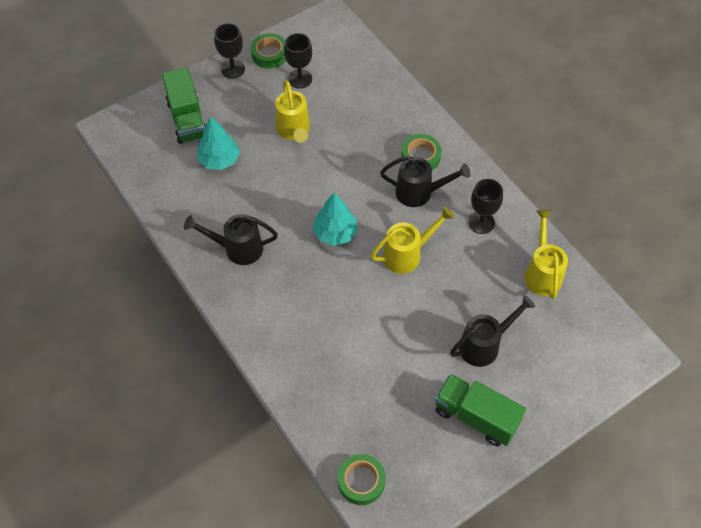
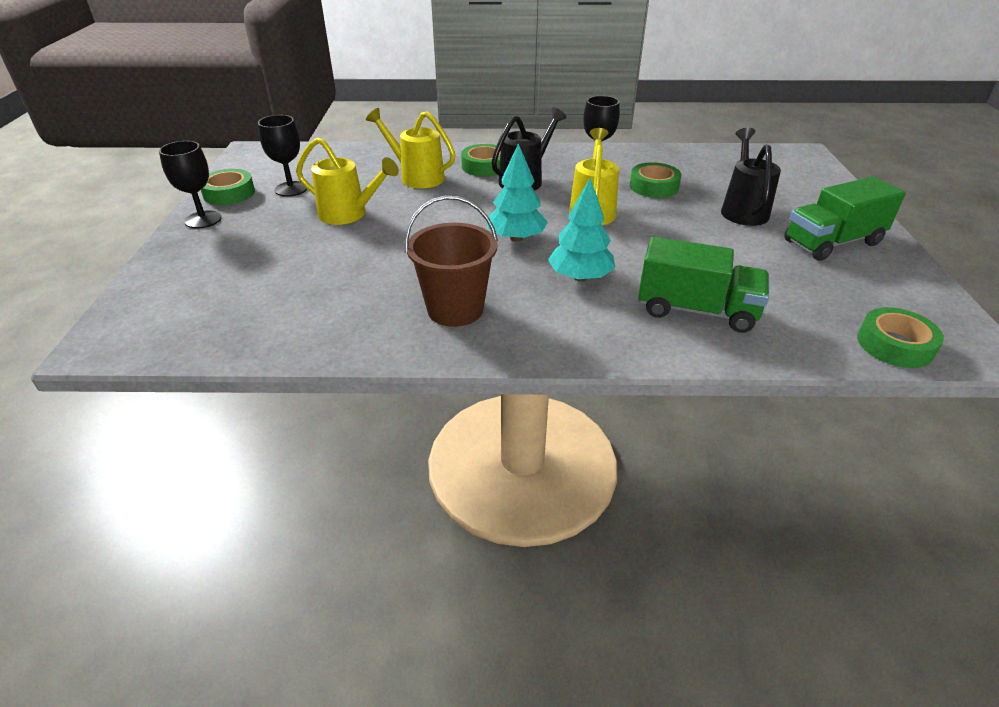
camera: 55 degrees left, 20 degrees down
green truck [162,67,206,144] -> green truck moved to [638,237,769,333]
black watering can [184,214,278,265] -> brown bucket [405,196,498,327]
turquoise tree [197,117,240,170] -> turquoise tree moved to [548,178,615,282]
yellow watering can [524,210,568,299] -> yellow watering can moved to [366,108,456,188]
none -> green tape [630,162,681,198]

